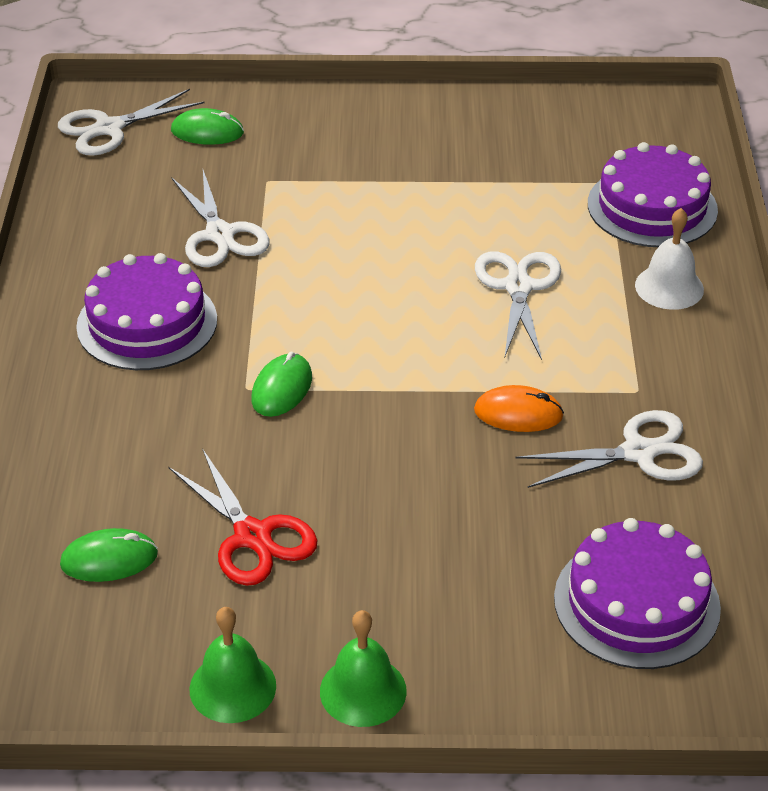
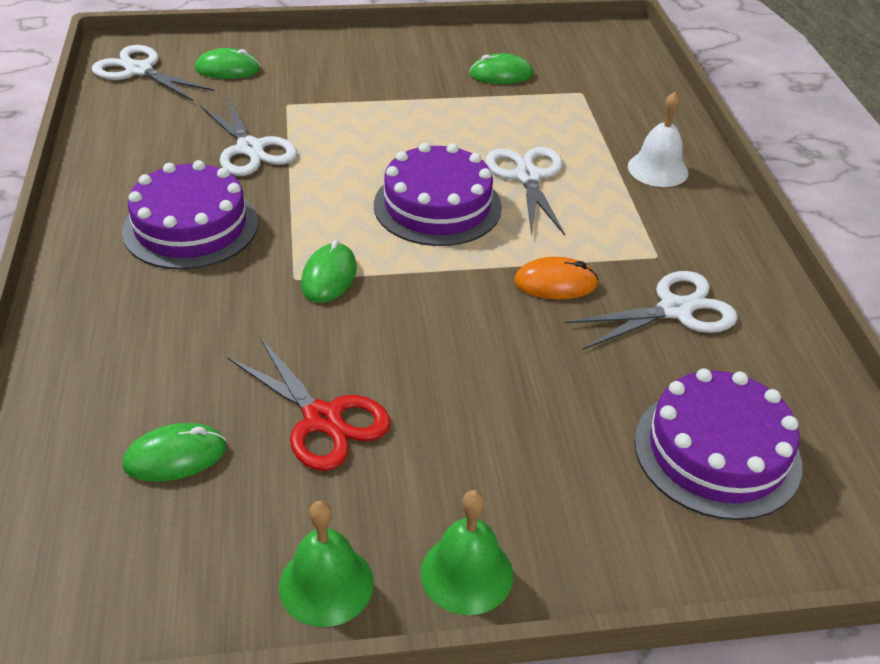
camera: 10 degrees left, 0 degrees up
white scissors [58,89,205,156] -> white scissors turned 75 degrees clockwise [92,45,214,102]
purple cake [588,142,718,247] -> purple cake moved to [374,143,502,246]
none -> green mouse [469,53,533,84]

